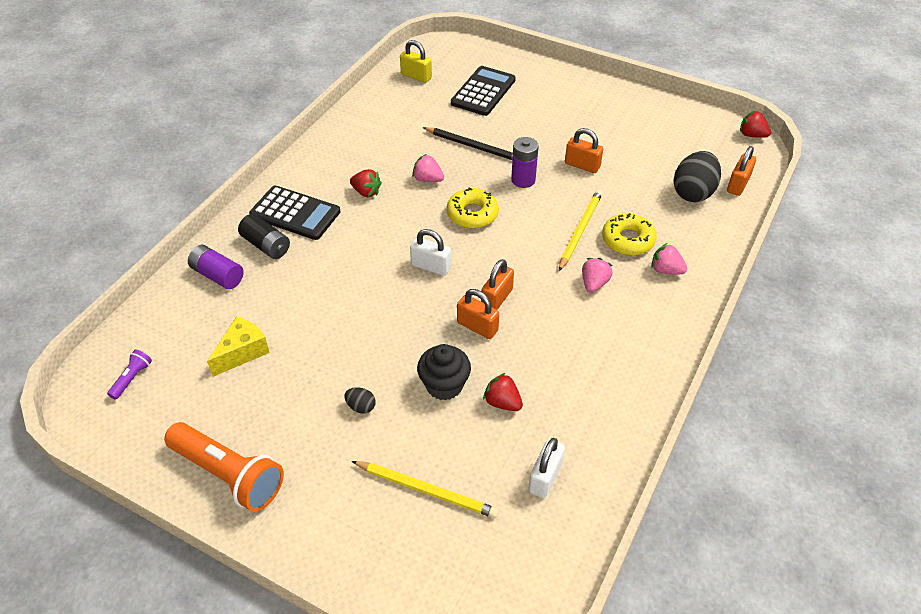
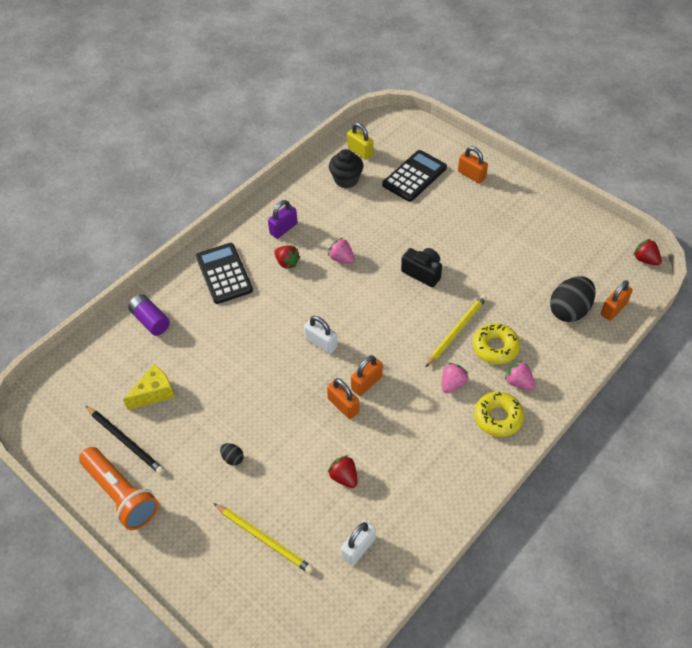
camera: 15 degrees right, 5 degrees up
purple flashlight [107,350,152,400] -> none
black battery [238,214,290,259] -> none
black calculator [249,186,341,240] -> black calculator turned 150 degrees counterclockwise [196,243,253,304]
black cupcake [417,344,471,400] -> black cupcake moved to [329,149,363,188]
black pencil [423,127,513,160] -> black pencil moved to [86,406,165,474]
yellow donut [447,188,499,229] -> yellow donut moved to [474,392,524,437]
purple battery [511,137,539,188] -> black camera [401,248,442,287]
orange padlock [565,128,603,173] -> orange padlock moved to [458,146,488,184]
none -> purple padlock [268,200,298,239]

